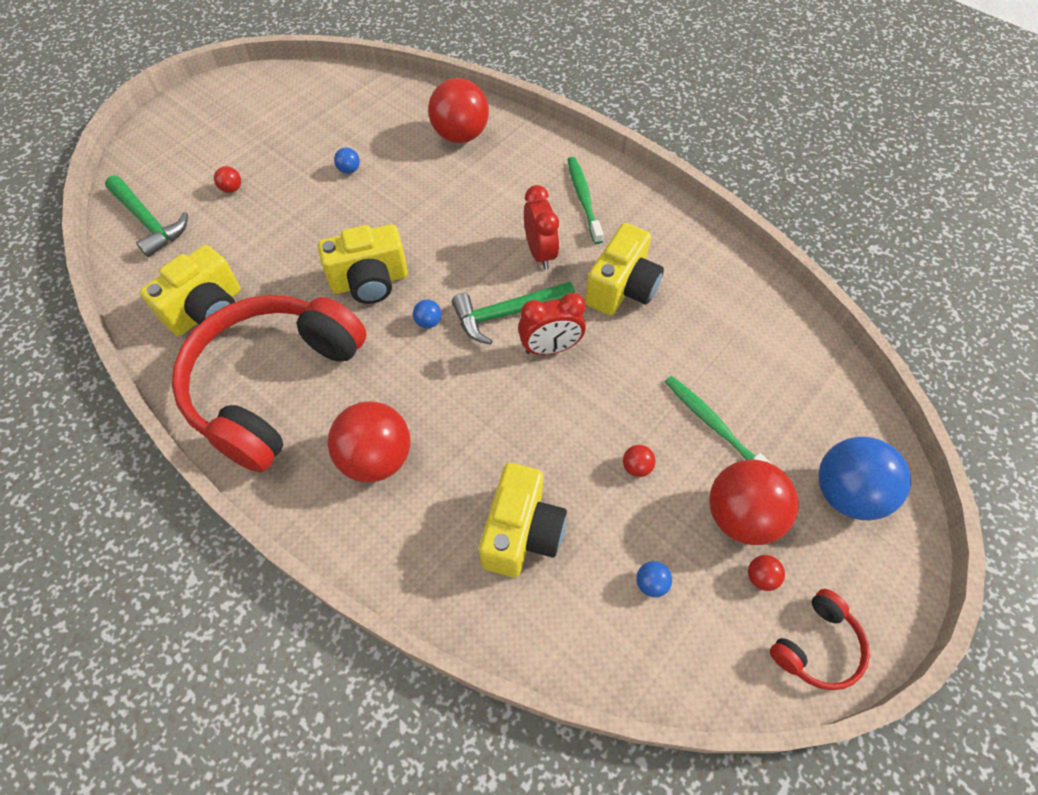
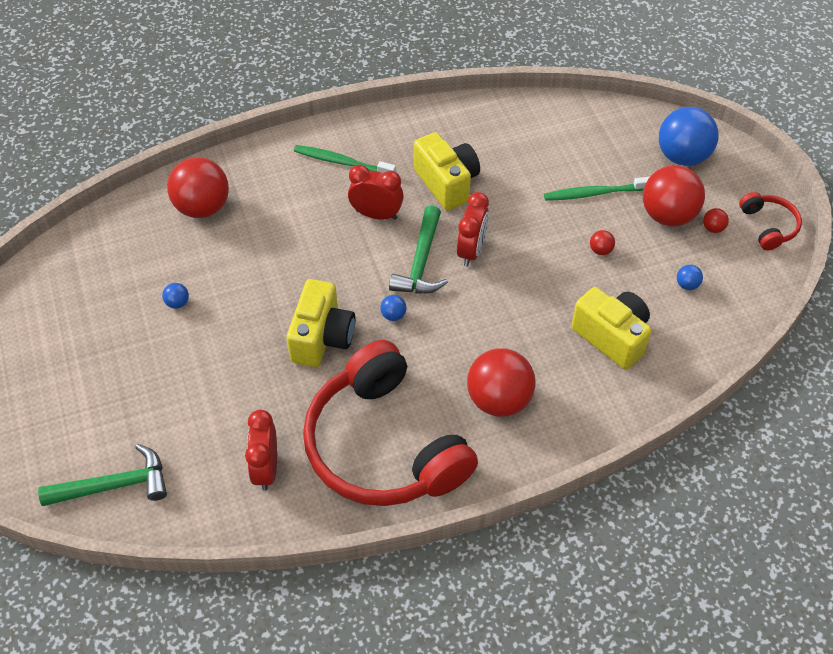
camera: 60 degrees left, 5 degrees down
yellow camera [140,245,241,336] -> red clock [245,410,277,491]
red ball [214,166,241,193] -> none

